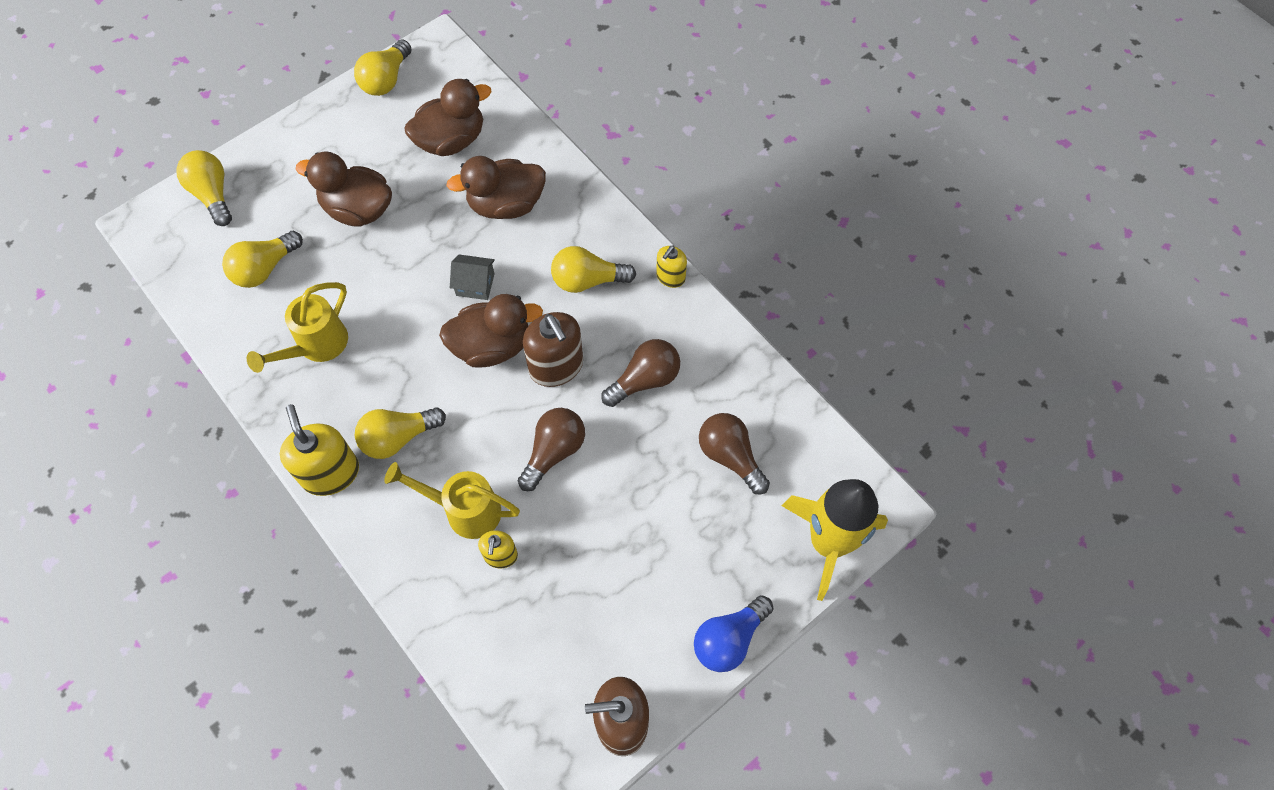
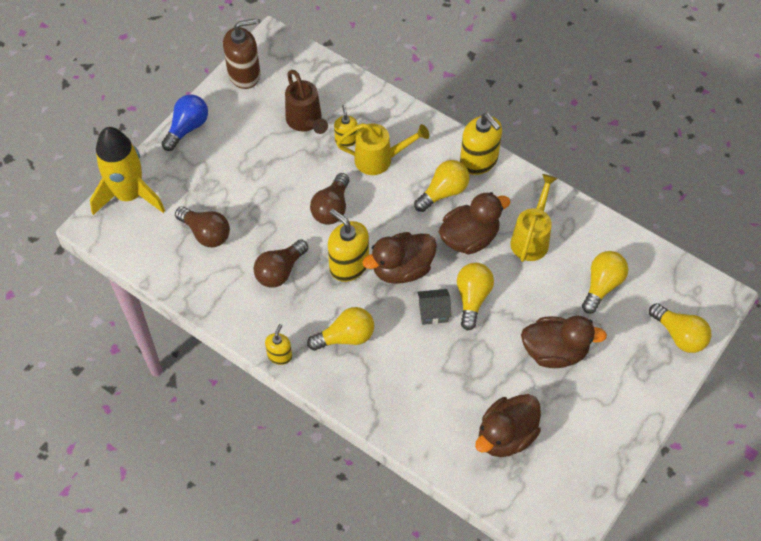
camera: 165 degrees right, 5 degrees down
yellow light bulb [354,39,412,96] -> yellow light bulb moved to [457,263,494,331]
brown duck [446,156,546,219] -> brown duck moved to [439,192,510,255]
brown soap dispenser [523,312,583,387] -> yellow soap dispenser [328,209,369,282]
none -> brown watering can [285,70,328,134]

